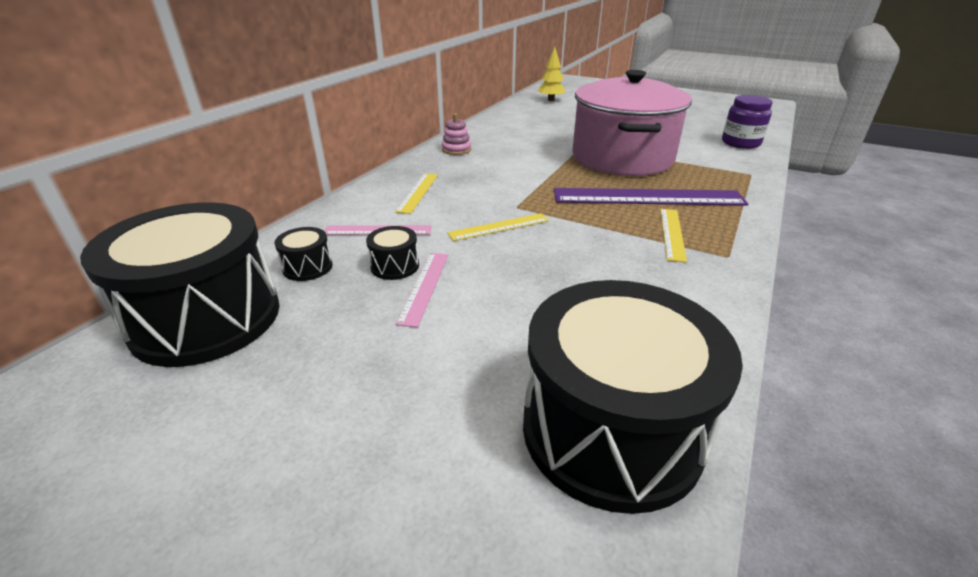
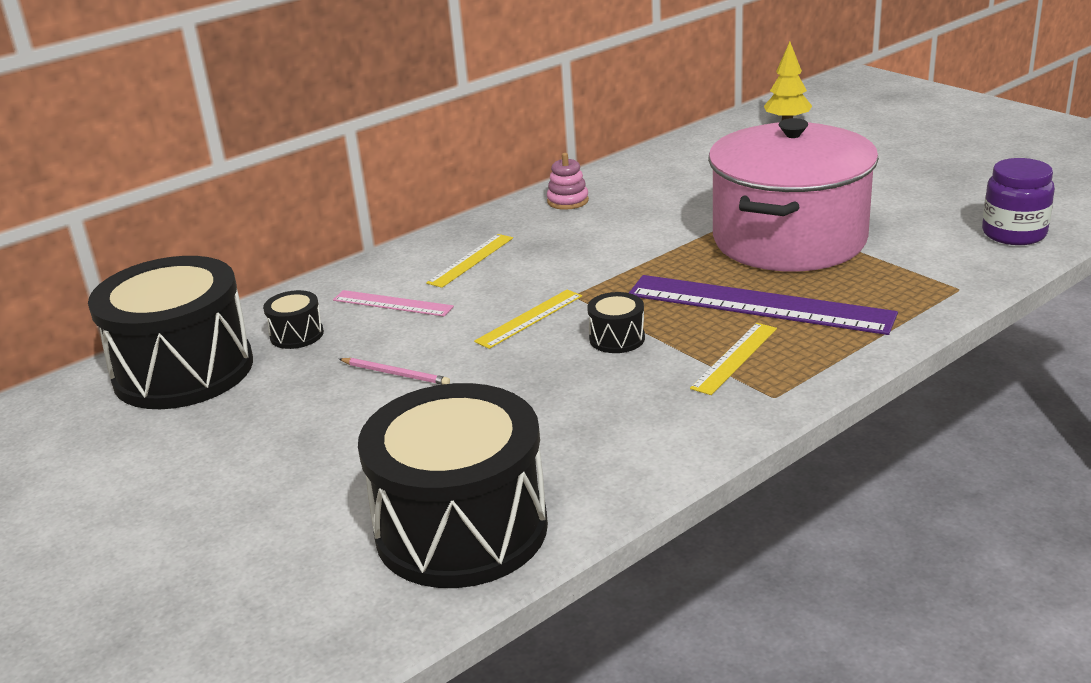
camera: 25 degrees right, 5 degrees down
black drum [366,226,419,280] -> black drum moved to [587,292,645,353]
pink ruler [396,253,448,328] -> pink pencil [339,358,450,385]
yellow ruler [447,213,549,241] -> yellow ruler turned 45 degrees counterclockwise [474,289,582,349]

